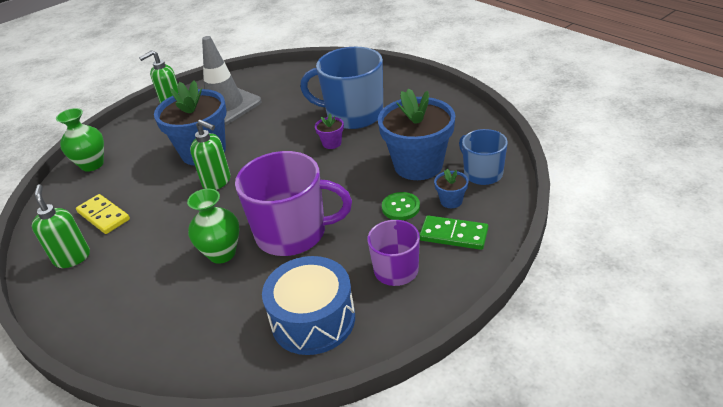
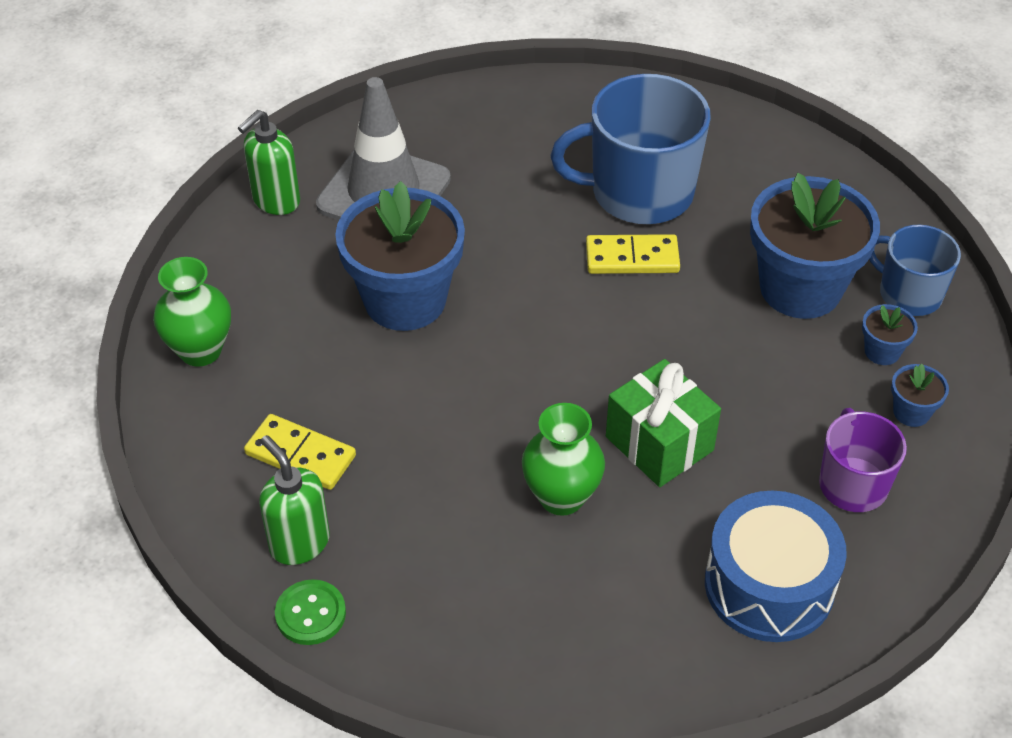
camera: 20 degrees left, 10 degrees up
green soap dispenser [190,120,231,190] -> none
purple mug [235,151,352,256] -> green gift [606,359,721,487]
purple flower pot [315,114,344,149] -> yellow domino [586,234,680,274]
green button [382,192,420,220] -> green button moved to [275,579,346,645]
green domino [420,215,488,250] -> blue flower pot [891,363,949,427]

